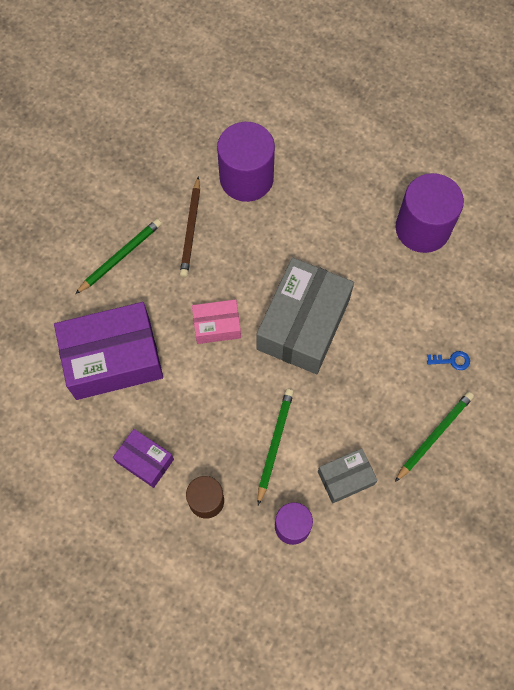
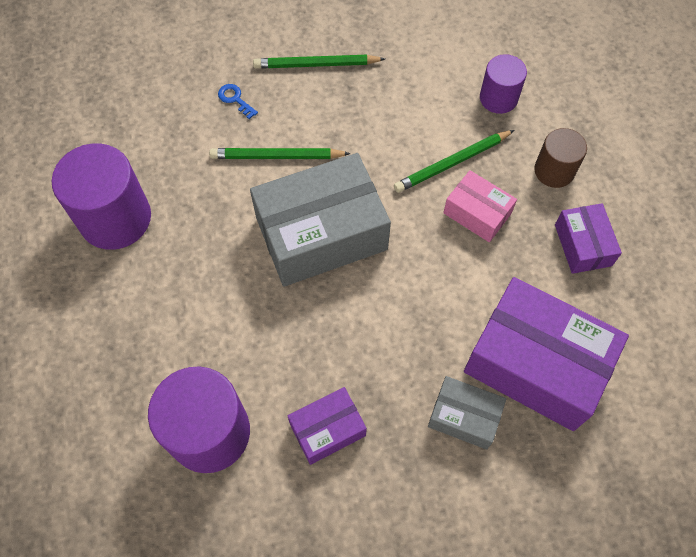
camera: 135 degrees left, 5 degrees down
green pencil [75,219,162,294] -> green pencil moved to [209,148,351,159]
brown pencil [180,176,200,277] -> purple box [288,387,367,465]
pink box [192,299,241,344] -> pink box moved to [443,170,517,242]
grey box [318,448,378,504] -> grey box moved to [428,376,506,449]

